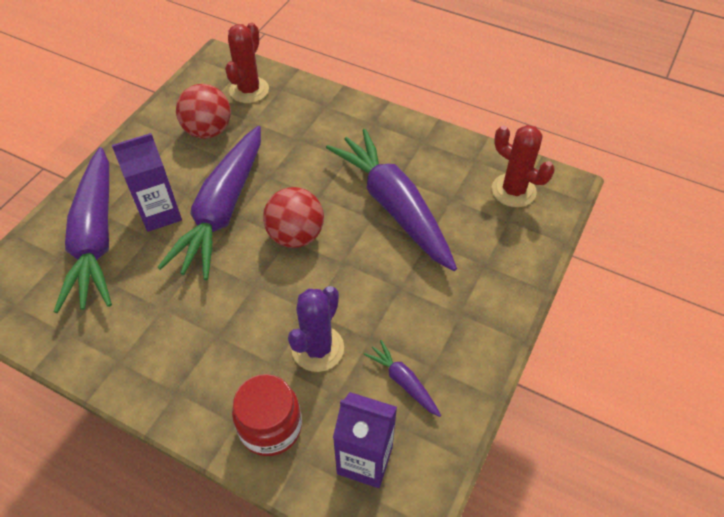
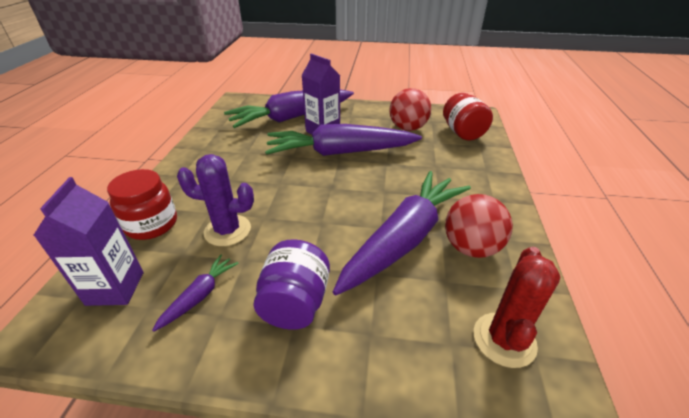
camera: 70 degrees right, 15 degrees down
red cactus [225,22,269,103] -> red jar [443,93,493,141]
red ball [263,187,324,248] -> red ball moved to [445,194,513,258]
none -> purple jar [253,239,330,330]

